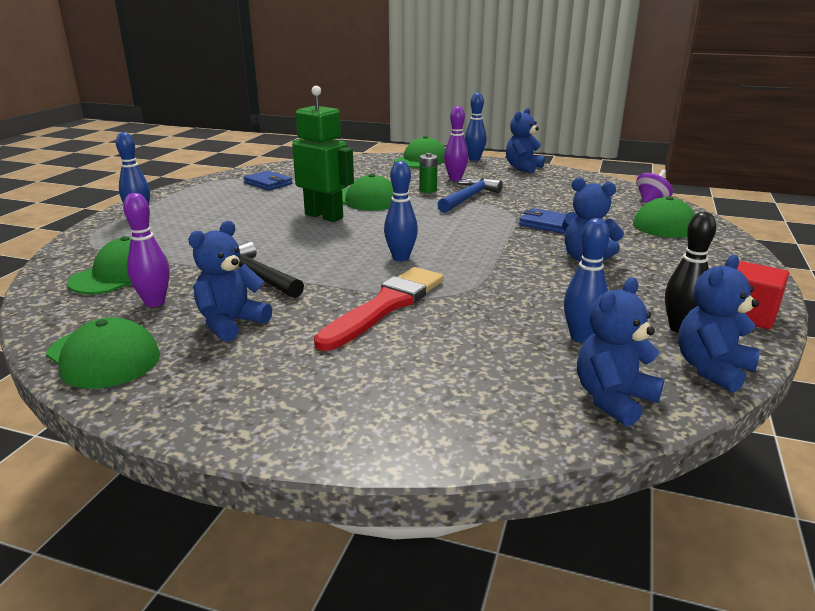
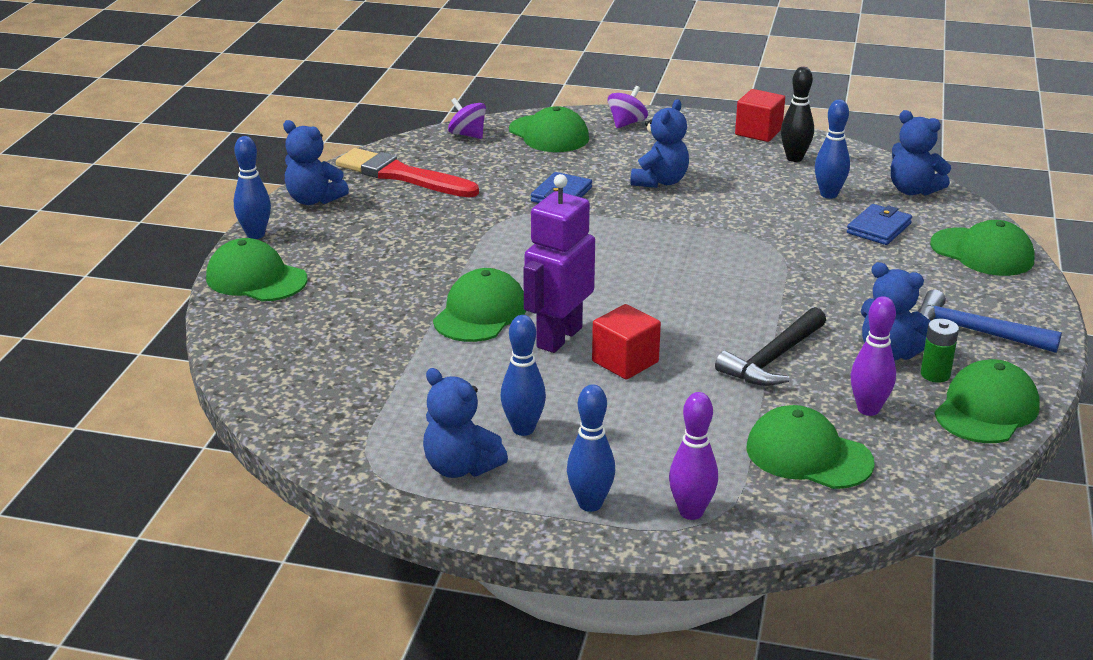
camera: 95 degrees left, 5 degrees up
blue wallet [244,171,292,190] -> blue wallet moved to [847,204,912,245]
green robot [292,86,354,222] -> purple robot [523,174,595,353]
red brush [314,267,444,351] -> red brush moved to [336,148,479,197]
blue bowling pin [384,161,418,261] -> blue bowling pin moved to [501,315,546,436]
green battery [419,153,438,193] -> green battery moved to [921,319,959,383]
blue hammer [437,178,503,213] -> blue hammer moved to [918,289,1062,353]
purple bowling pin [444,106,468,181] -> purple bowling pin moved to [669,392,718,520]
blue teddy bear [678,255,760,393] -> blue teddy bear moved to [423,368,508,478]
none -> red cube [592,304,661,380]
none -> purple spinning top [608,86,648,128]
none -> green cap [930,220,1035,276]

